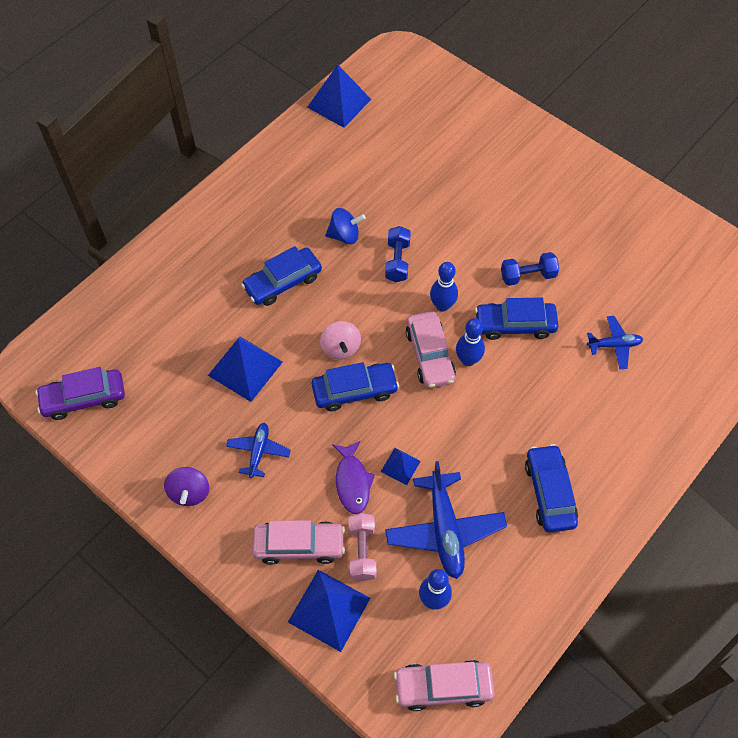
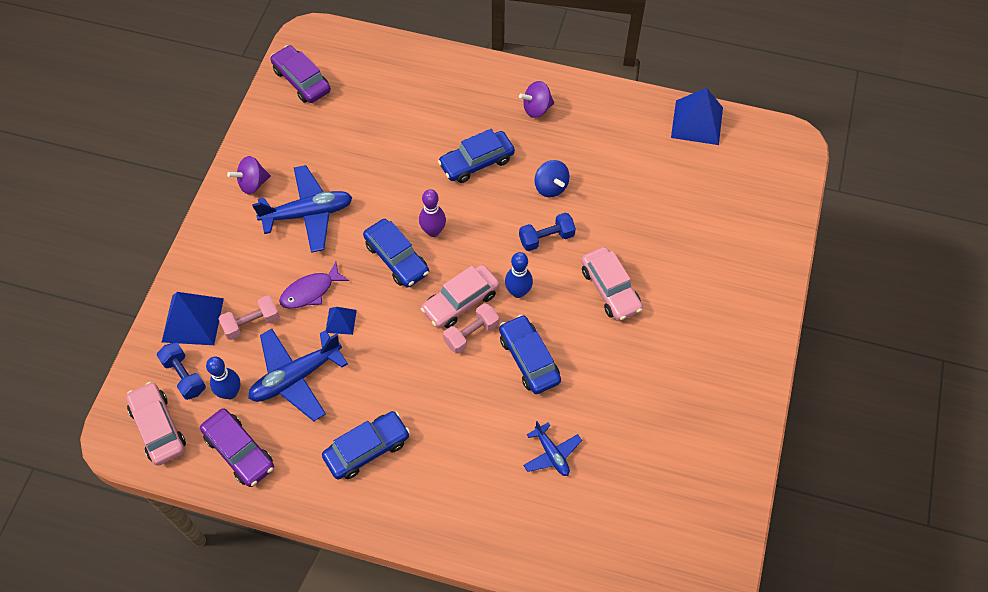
camera: 65 degrees right, 0 degrees up
blue pyramid [208,337,283,402] -> none
blue plane [226,423,291,478] -> blue plane [252,165,353,253], size x1.79
blue car [241,246,322,306] -> blue car turned 60 degrees counterclockwise [438,129,515,183]
pink car [252,520,345,565] -> pink car moved to [581,247,643,321]
pink spinning top [320,321,361,360] -> purple bowling pin [419,189,446,237]
blue bowling pin [456,318,485,366] -> pink dumbbell [443,303,499,354]
blue dumbbell [501,252,559,286] -> blue dumbbell moved to [157,342,206,400]
none -> purple car [200,408,274,487]
none -> purple spinning top [519,81,554,118]

